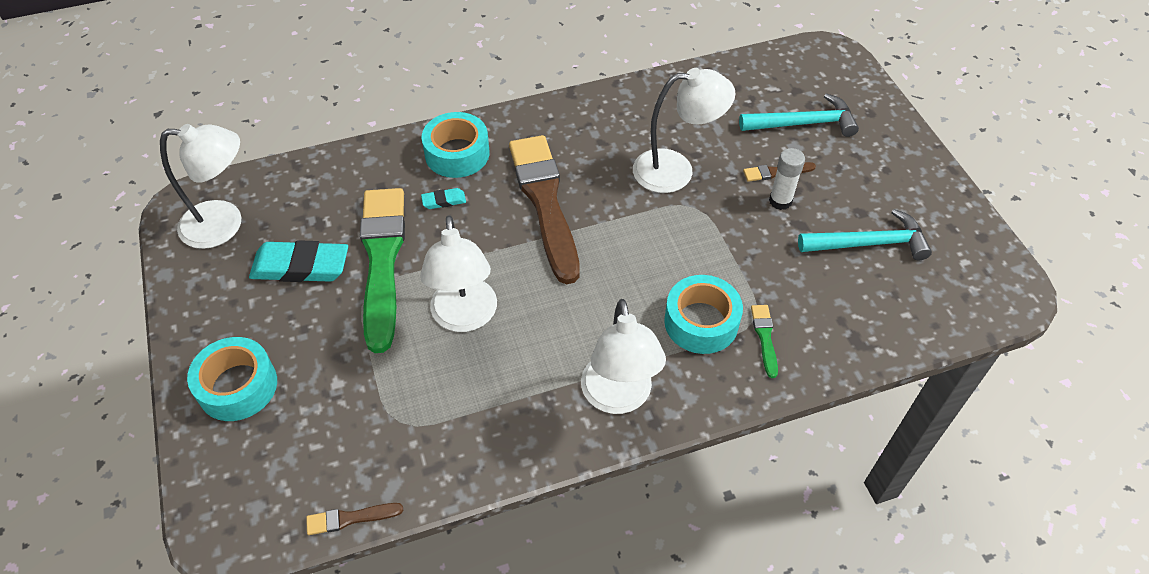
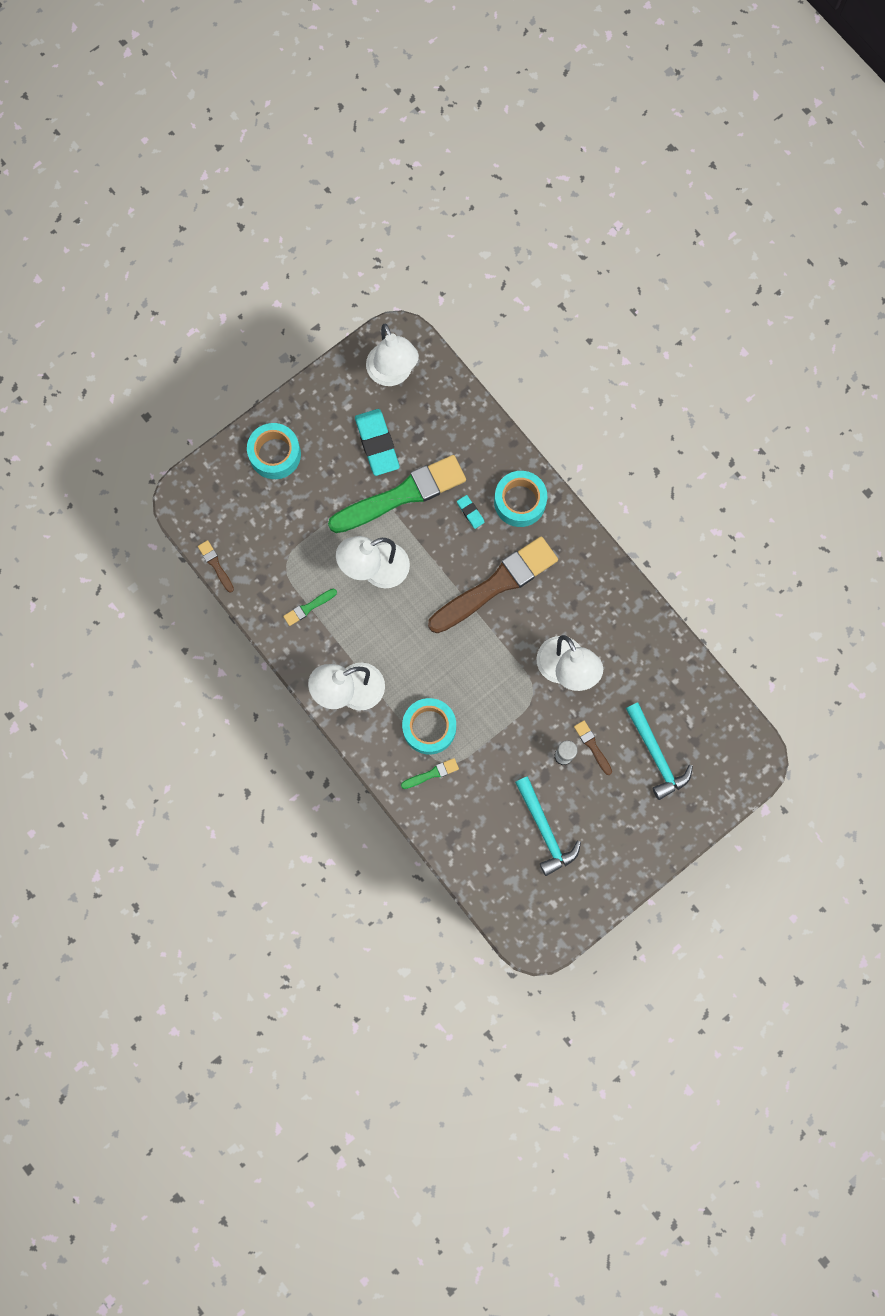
camera: 70 degrees right, 25 degrees up
none -> green brush [283,589,337,626]

